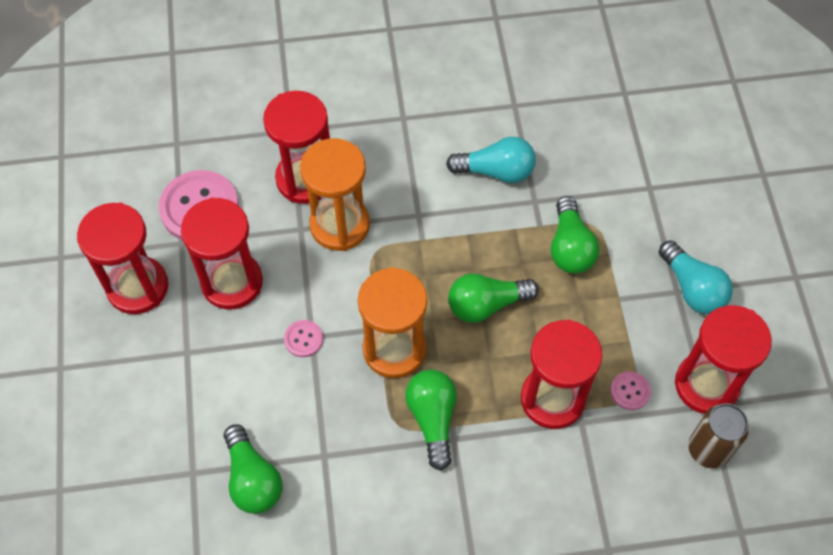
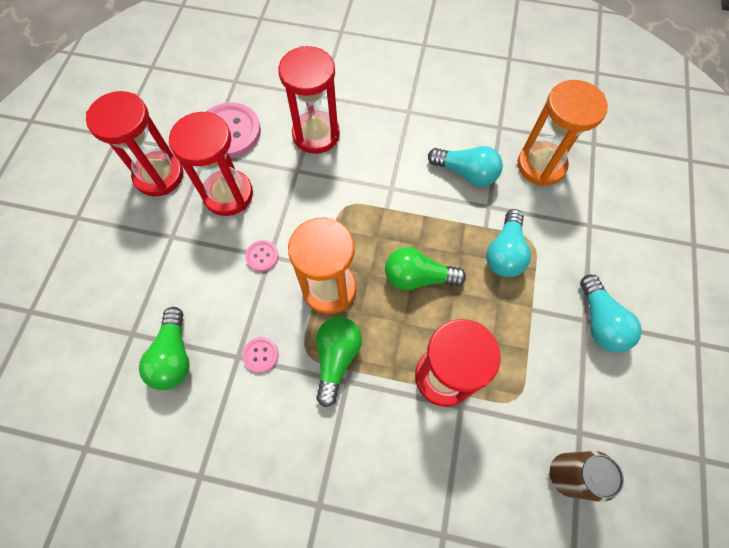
camera: 20 degrees right, 5 degrees up
orange hourglass [300,138,370,251] -> orange hourglass moved to [518,80,608,186]
green light bulb [551,196,599,274] -> turquoise light bulb [486,209,531,277]
pink button [610,371,651,410] -> pink button moved to [243,337,279,373]
red hourglass [675,305,772,414] -> none

